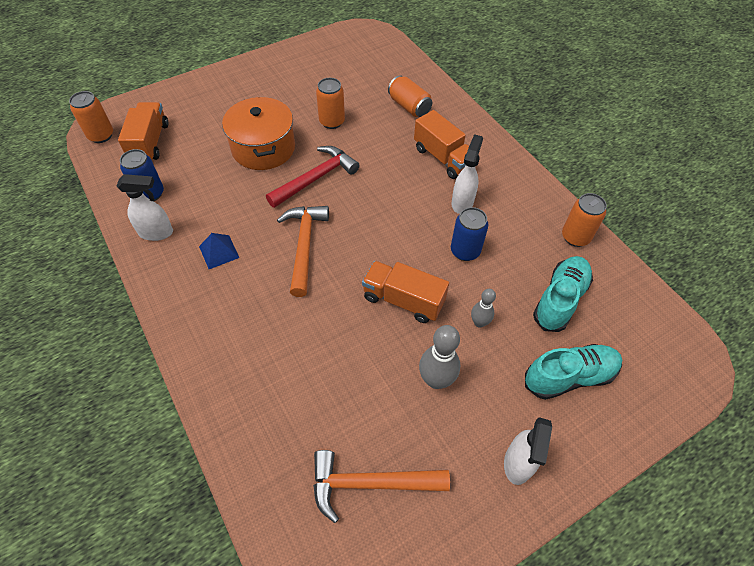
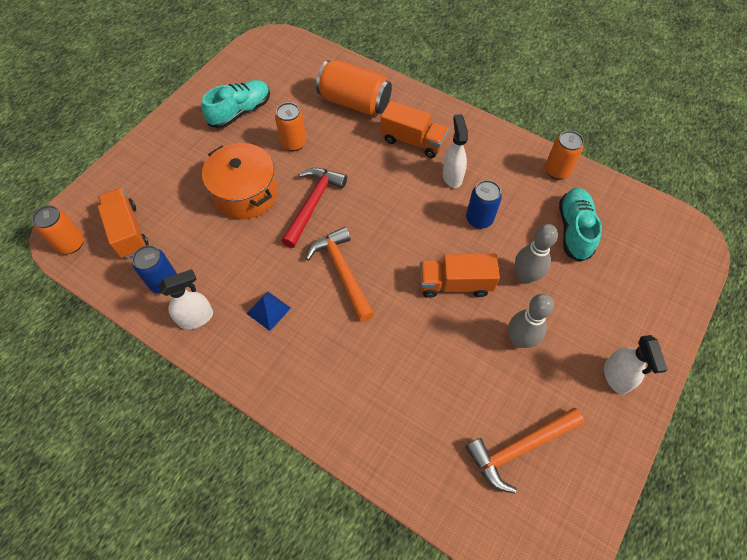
camera: 25 degrees left, 5 degrees up
orange can [388,75,432,117] -> orange can [316,60,392,116], size x1.57
grey bowling pin [471,289,496,328] -> grey bowling pin [515,224,558,284], size x1.65
turquoise shoe [525,344,622,400] -> turquoise shoe moved to [202,80,270,128]

